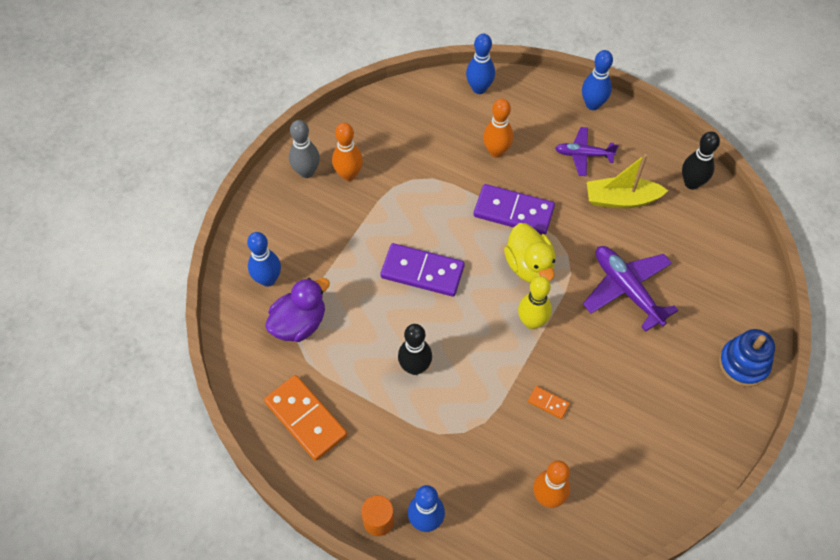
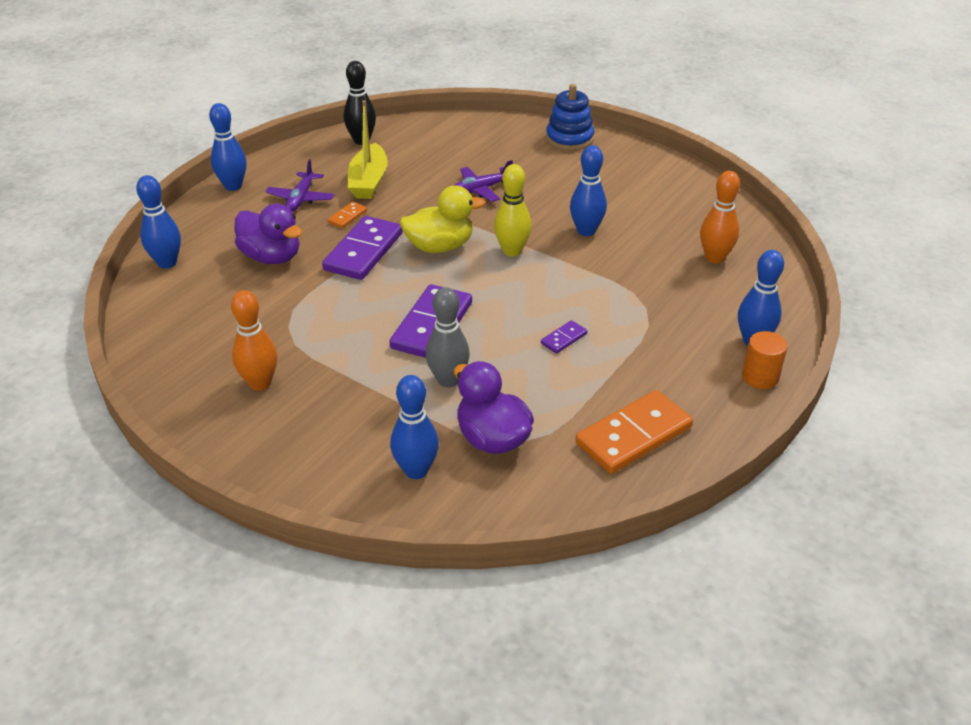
camera: 85 degrees left, 20 degrees down
grey bowling pin [289,120,320,178] -> grey bowling pin moved to [426,287,470,387]
black bowling pin [398,324,432,375] -> purple domino [541,320,587,354]
orange bowling pin [483,99,513,158] -> purple duck [234,204,302,264]
orange domino [528,386,570,419] -> orange domino moved to [327,202,367,228]
purple plane [583,246,678,332] -> purple plane [453,160,513,202], size x0.62
none -> blue bowling pin [570,145,607,236]

